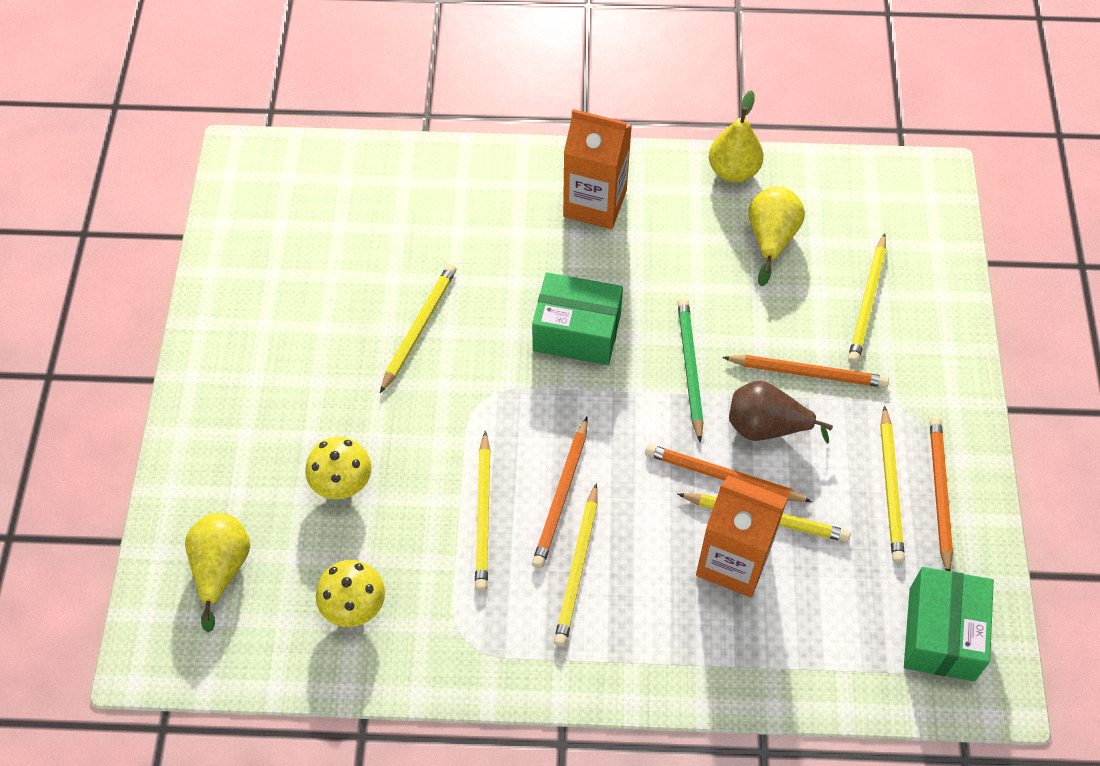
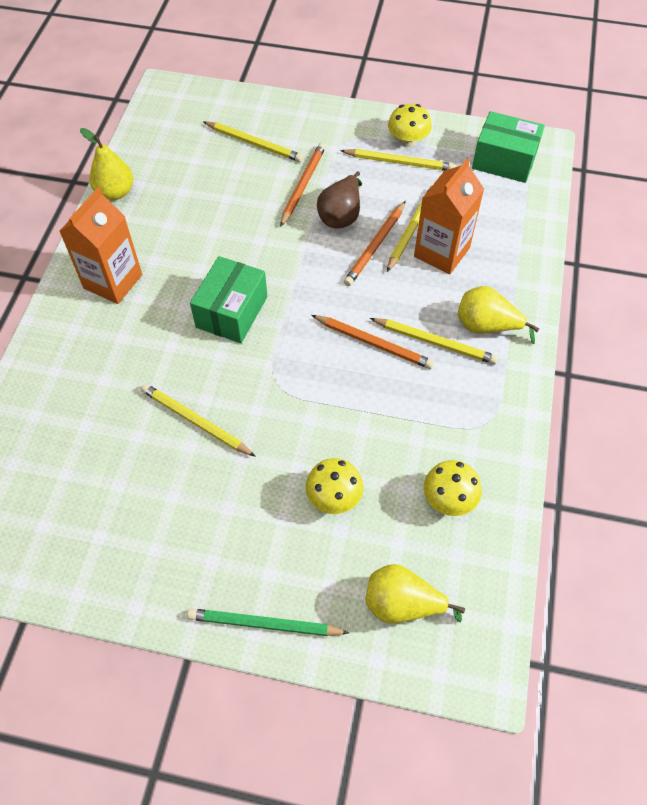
camera: 80 degrees left, 0 degrees up
yellow pencil [475,431,491,591] -> none
green pencil [677,298,704,443] -> green pencil moved to [187,608,349,636]
yellow pear [748,186,805,286] -> yellow pear moved to [458,286,539,344]
orange pencil [930,417,953,571] -> yellow mushroom [388,104,432,147]

